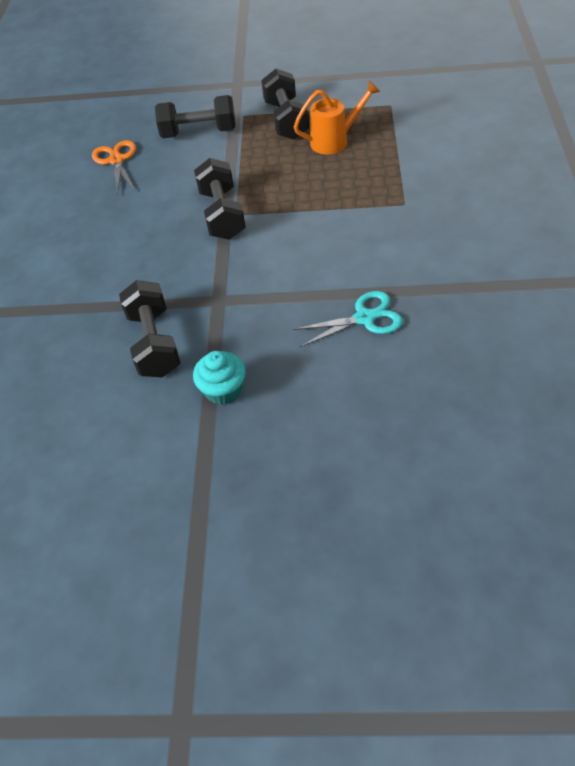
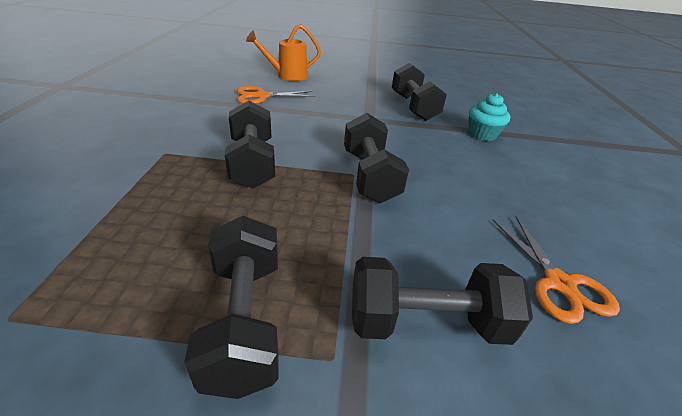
camera: 175 degrees right, 15 degrees down
turquoise cupcake [193,351,246,405] -> turquoise cupcake moved to [469,93,510,141]
turquoise scissors [292,291,403,347] -> orange scissors [237,86,316,104]
orange watering can [294,81,380,155] -> orange watering can moved to [246,24,321,81]
none -> black dumbbell [225,100,275,188]

